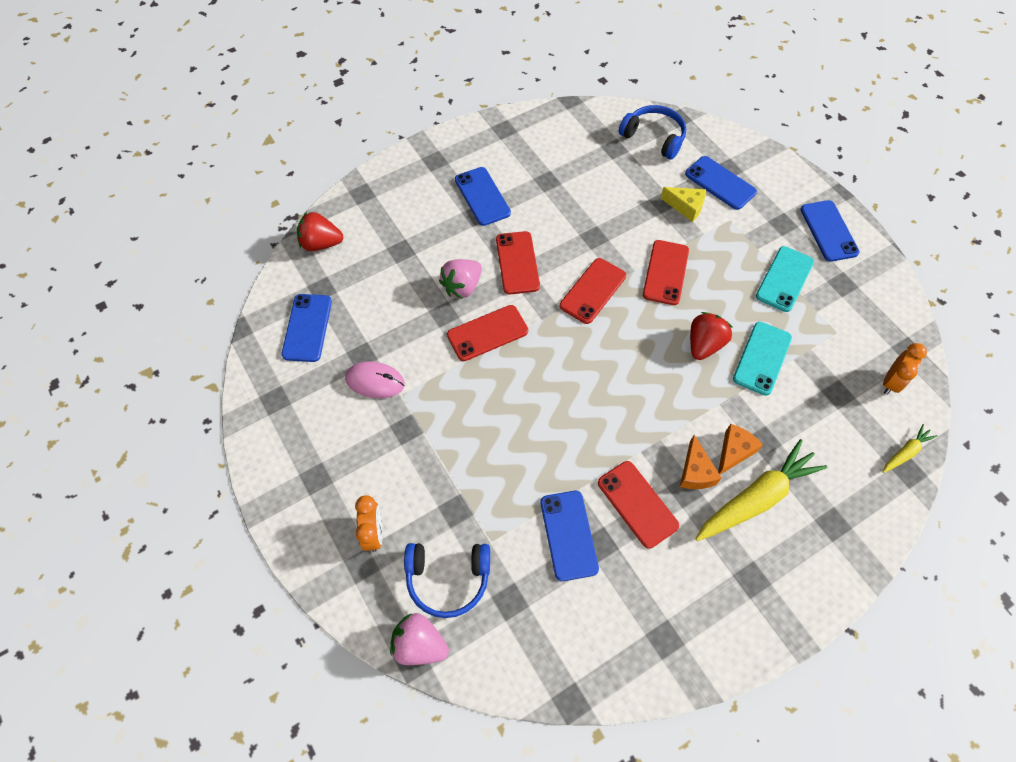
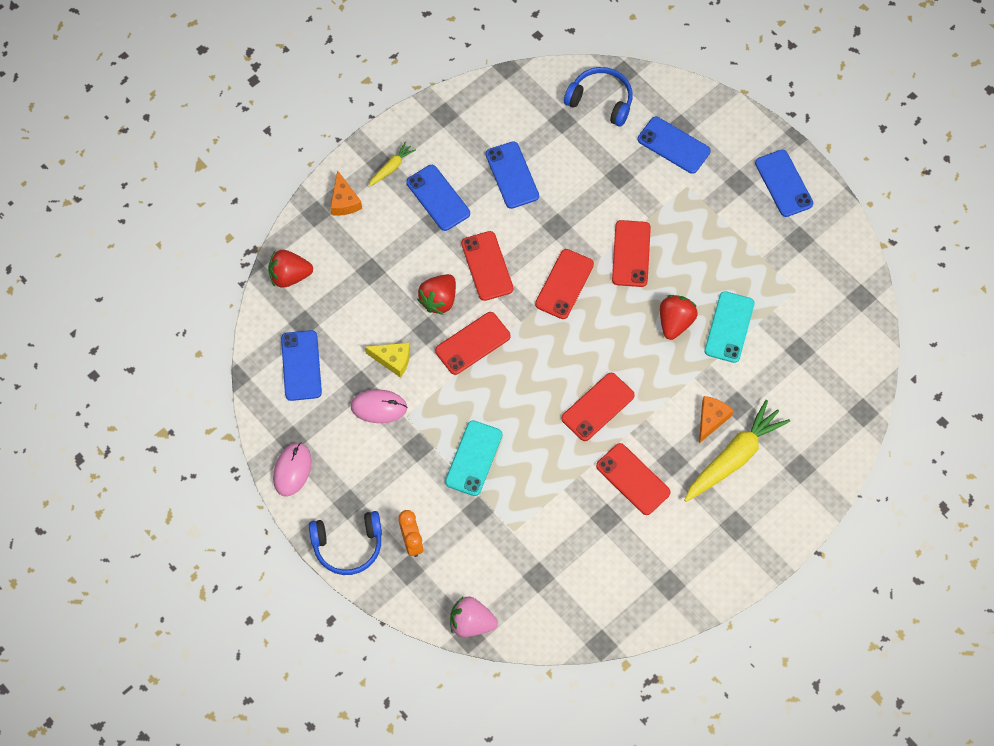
camera: 10 degrees left, 5 degrees up
blue headphones [404,543,490,618] -> blue headphones moved to [309,511,382,575]
pink strawberry [439,259,482,299] -> red strawberry [417,274,456,315]
blue phone [541,491,599,581] -> blue phone moved to [486,141,539,209]
yellow cheese [660,187,706,222] -> yellow cheese moved to [365,342,410,378]
orange cheese [680,435,722,489] -> orange cheese moved to [330,170,362,216]
turquoise phone [756,246,814,312] -> turquoise phone moved to [445,420,502,496]
orange clock [883,343,927,395] -> none
yellow carrot [883,424,937,473] -> yellow carrot moved to [368,142,416,187]
none -> pink mouse [273,443,312,496]
none -> red phone [561,373,635,441]

